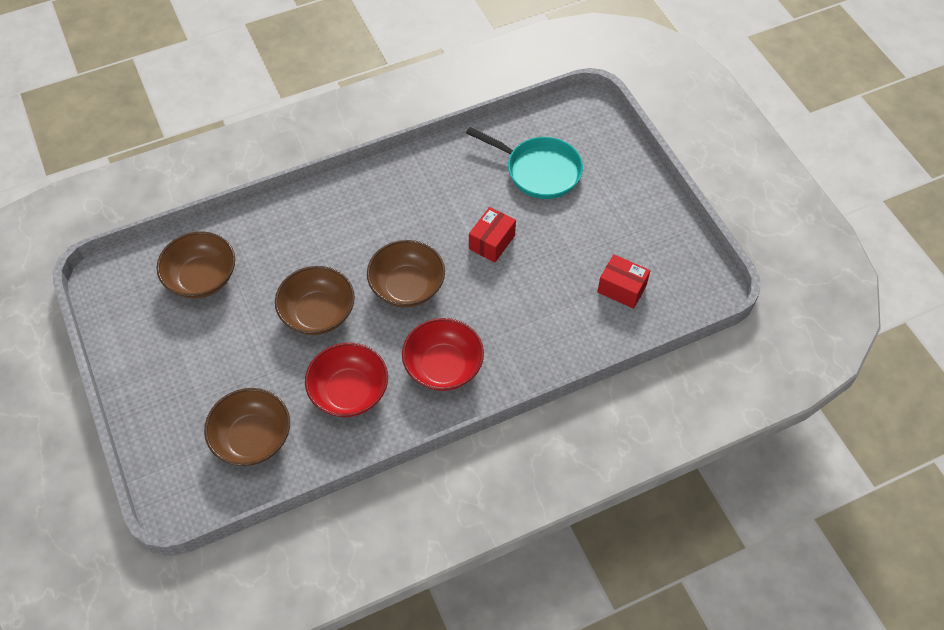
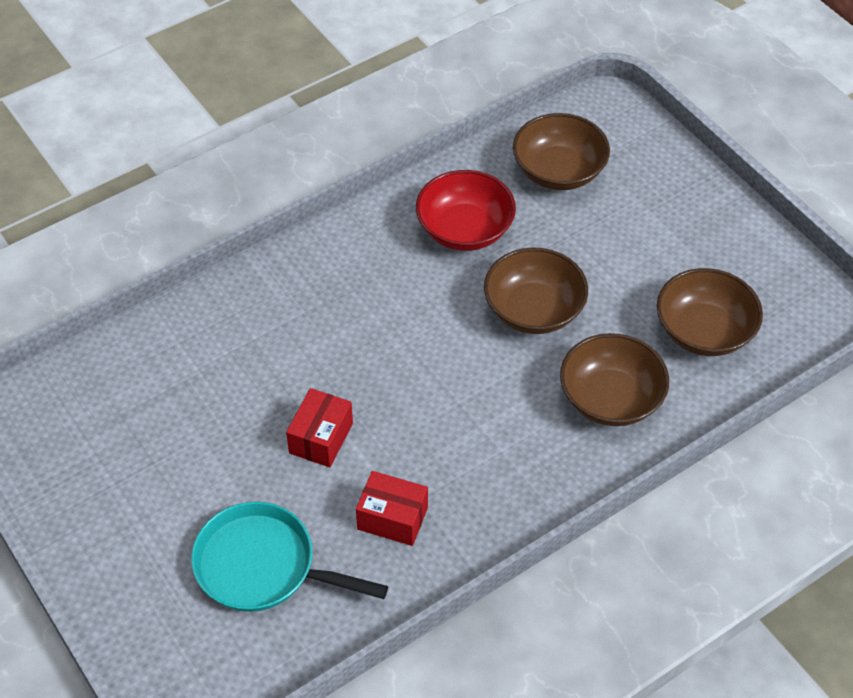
camera: 170 degrees right, 5 degrees down
brown bowl [367,240,445,308] -> brown bowl moved to [560,333,669,426]
red bowl [402,318,484,391] -> none
red box [597,254,650,309] -> red box moved to [356,471,428,546]

